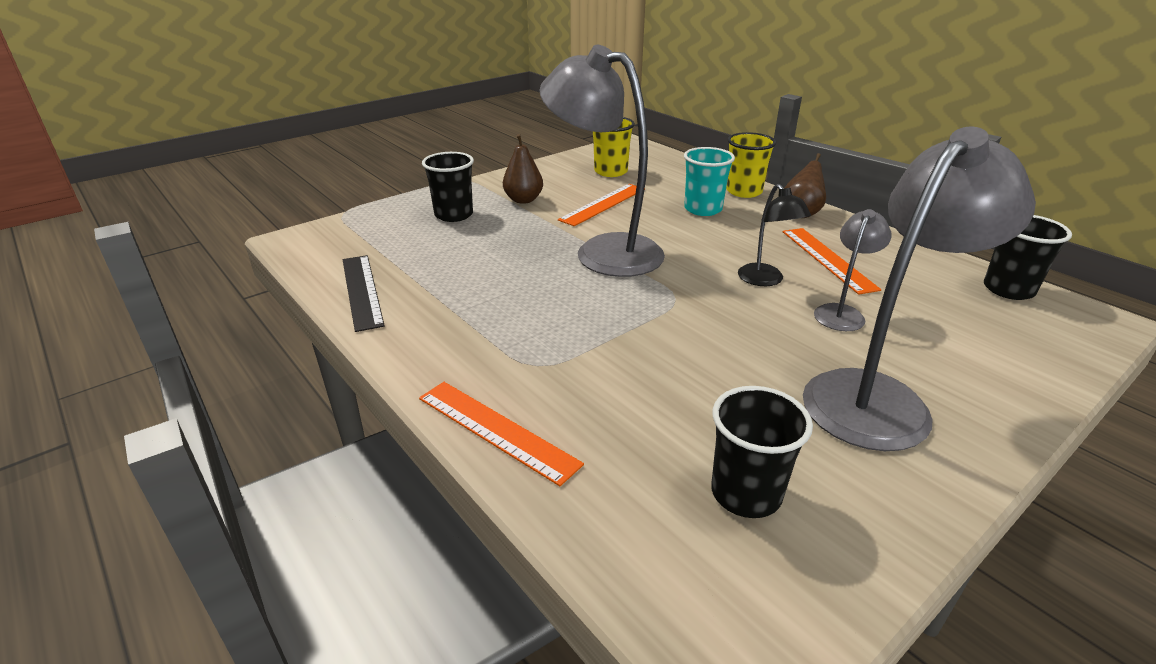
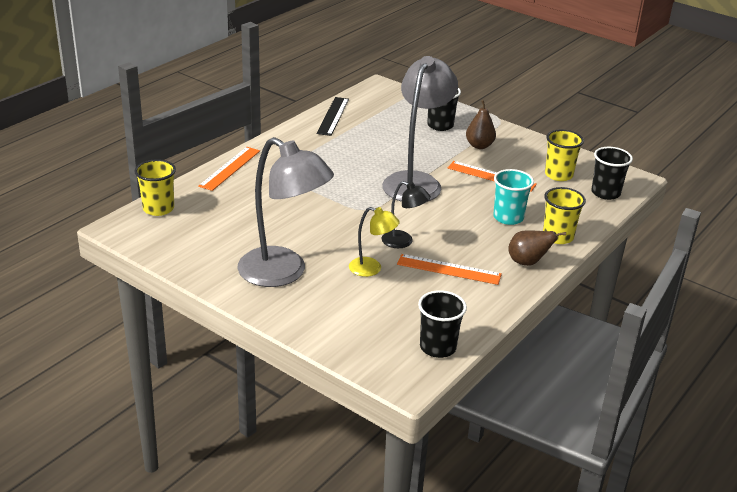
camera: 75 degrees right, 0 degrees up
black ruler [343,255,385,332] -> black ruler turned 45 degrees counterclockwise [317,97,349,136]
black cup [711,386,813,518] -> black cup moved to [591,147,633,200]
black lamp [738,184,811,286] -> black lamp turned 120 degrees counterclockwise [382,181,431,248]
orange ruler [783,228,881,295] -> orange ruler turned 45 degrees clockwise [397,254,502,285]
grey lamp [814,209,892,331] -> yellow lamp [349,207,400,277]
none -> yellow cup [135,159,176,216]

